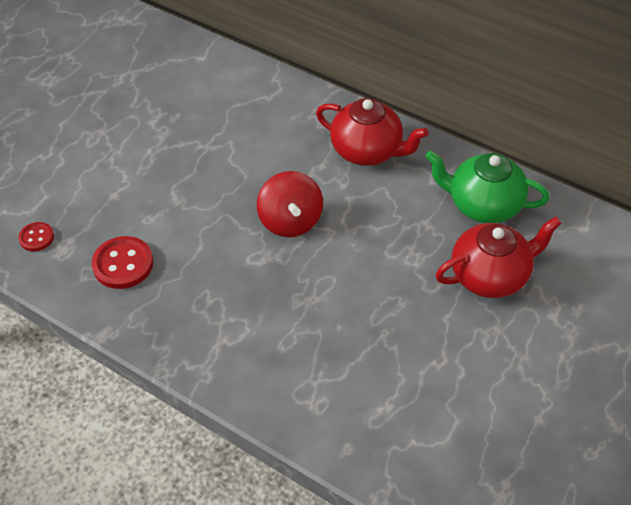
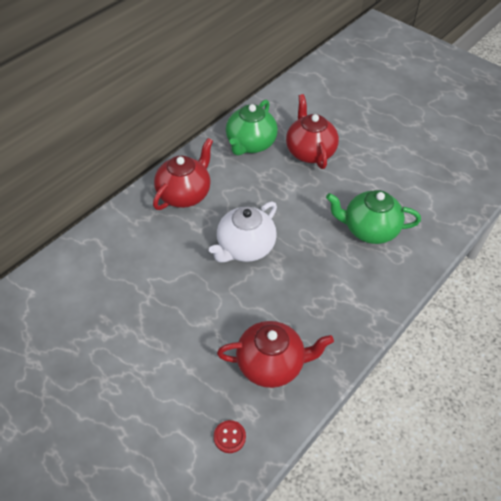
camera: 85 degrees left, 0 degrees up
red button [92,236,153,289] -> red teapot [217,321,334,388]
red spinning top [257,171,323,237] -> white teapot [209,201,277,262]
none -> green teapot [326,190,421,244]

